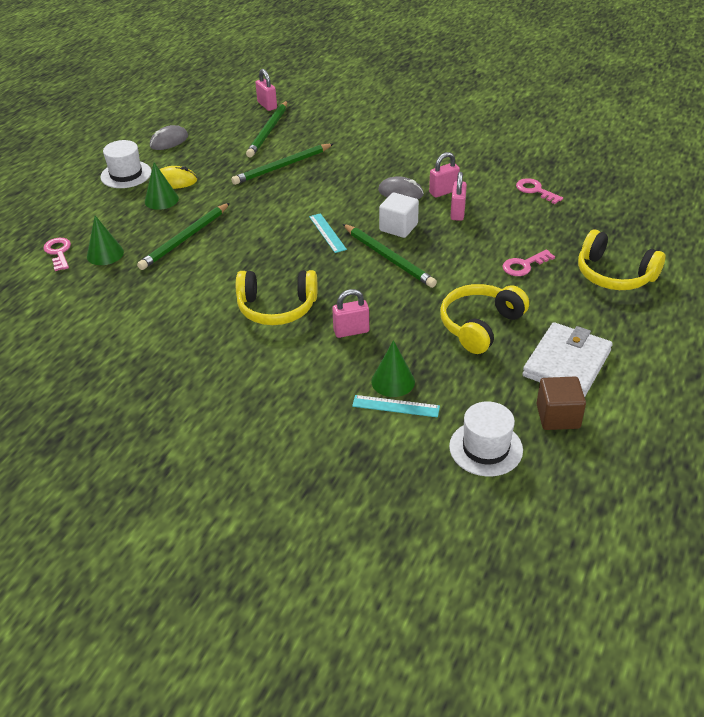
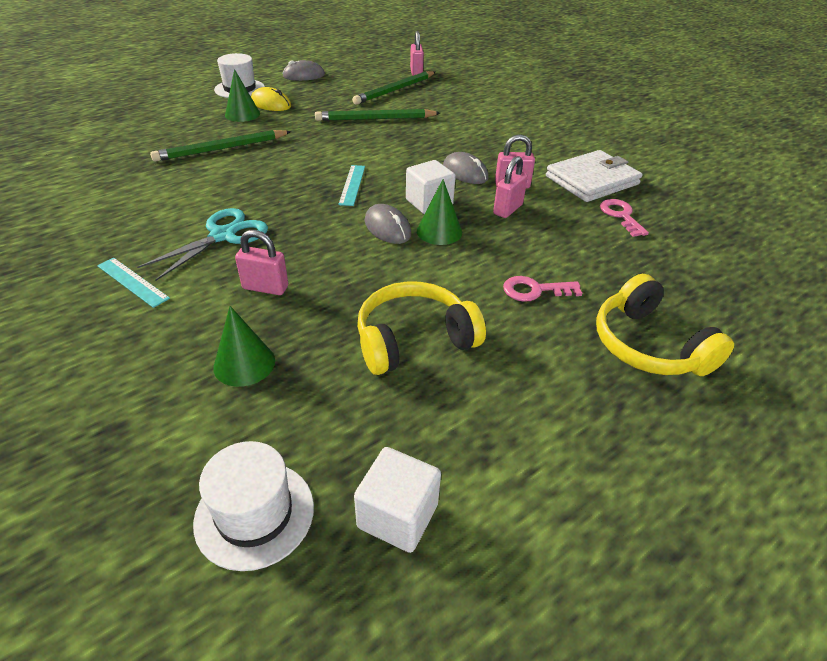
camera: 25 degrees right, 0 degrees up
pink key [43,238,71,271] -> none
green cone [87,216,124,265] -> green cone moved to [417,179,462,245]
yellow headphones [236,270,317,325] -> turquoise scissors [137,208,268,281]
green pencil [343,224,437,288] -> grey mouse [365,204,411,244]
turquoise ruler [352,395,440,418] -> turquoise ruler moved to [97,258,170,308]
white wallet [523,322,613,397] -> white wallet moved to [546,150,643,202]
brown cube [536,377,586,430] -> white cube [354,447,441,553]

